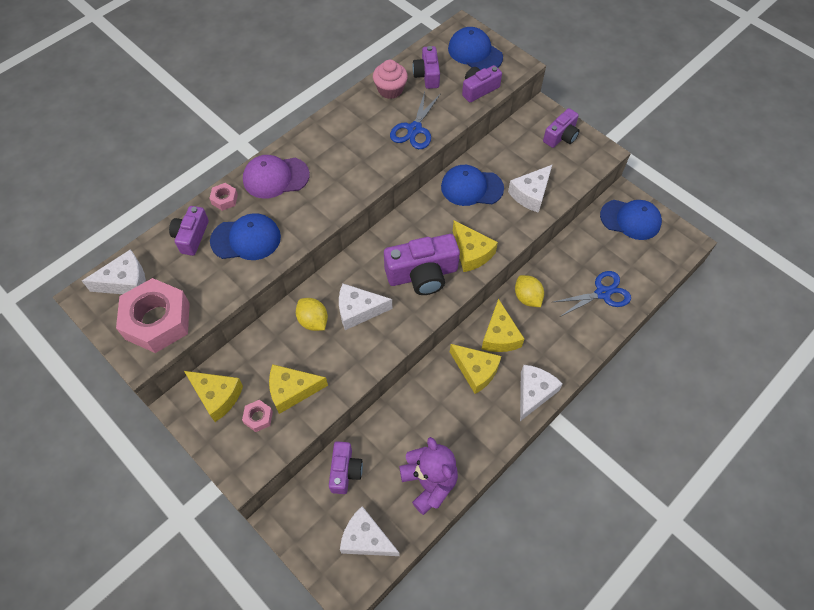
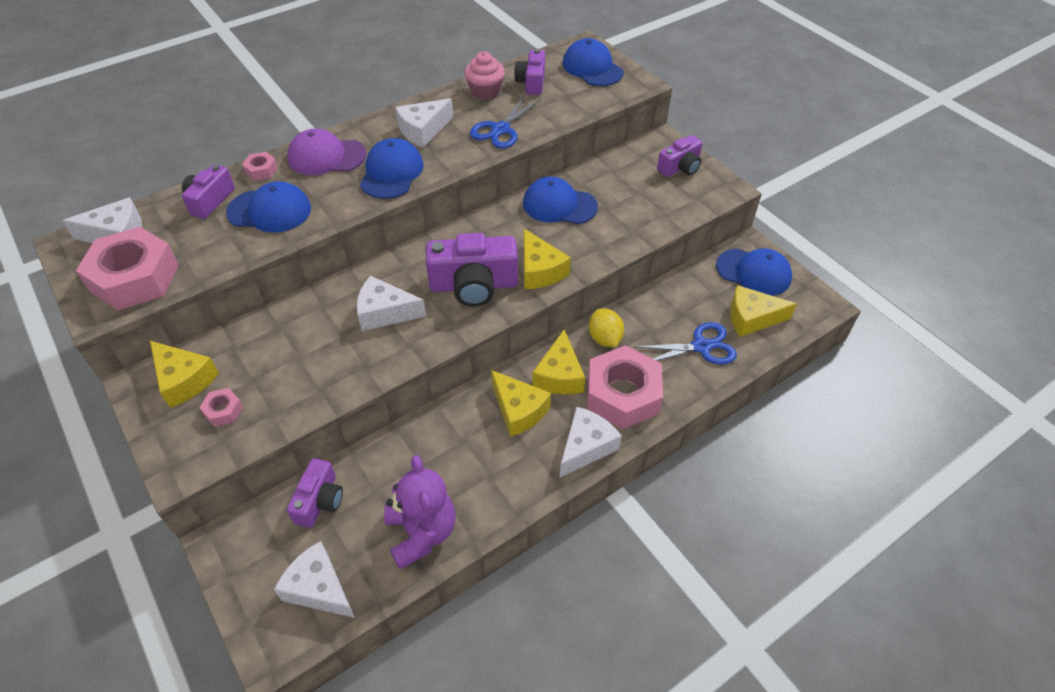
camera: 10 degrees right, 10 degrees down
yellow cheese [269,364,328,414] -> yellow cheese moved to [730,285,797,337]
yellow lemon [296,298,328,331] -> none
purple camera [462,65,502,102] -> none
white cheese [508,165,552,213] -> white cheese moved to [395,98,453,148]
none -> blue cap [360,138,424,199]
none -> pink nut [587,345,663,429]

